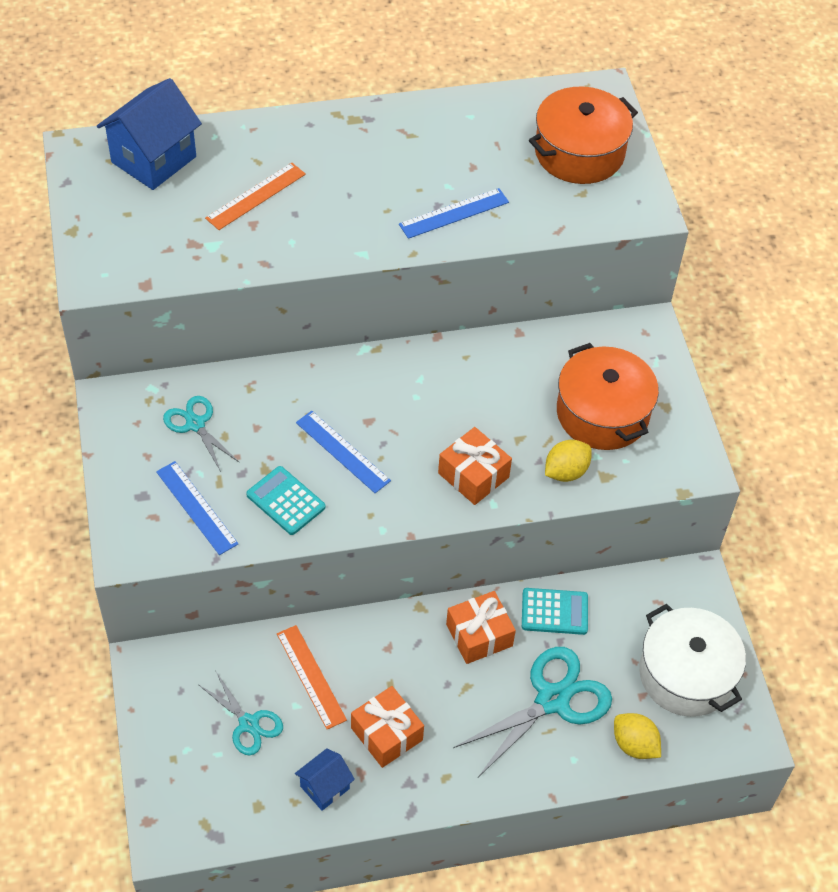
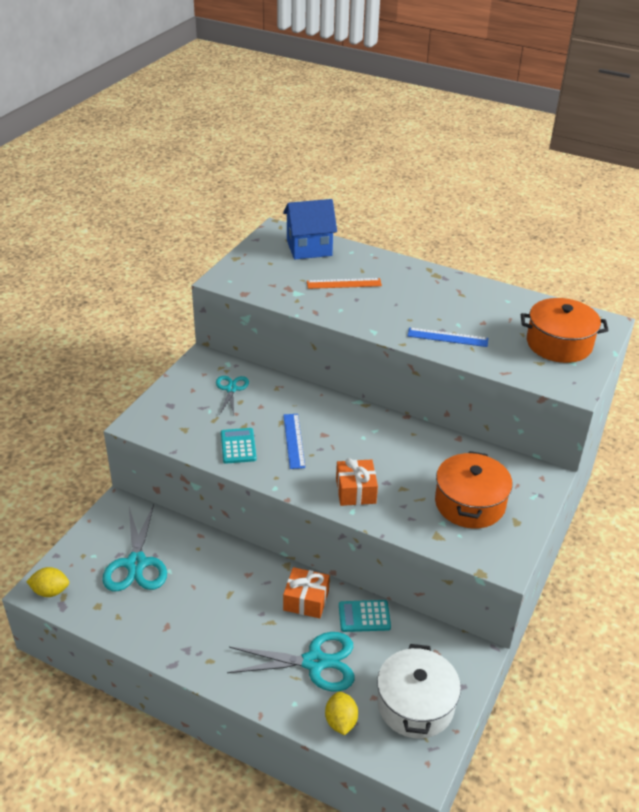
camera: 40 degrees right, 15 degrees down
blue ruler [156,461,238,555] -> none
turquoise scissors [199,672,283,755] -> turquoise scissors [102,504,167,591], size x1.72
orange ruler [277,625,347,729] -> none
blue house [295,748,355,811] -> none
orange gift [351,686,424,768] -> none
turquoise calculator [522,588,588,635] -> turquoise calculator turned 135 degrees clockwise [339,600,391,632]
yellow lemon [545,440,592,482] -> yellow lemon moved to [26,567,69,597]

